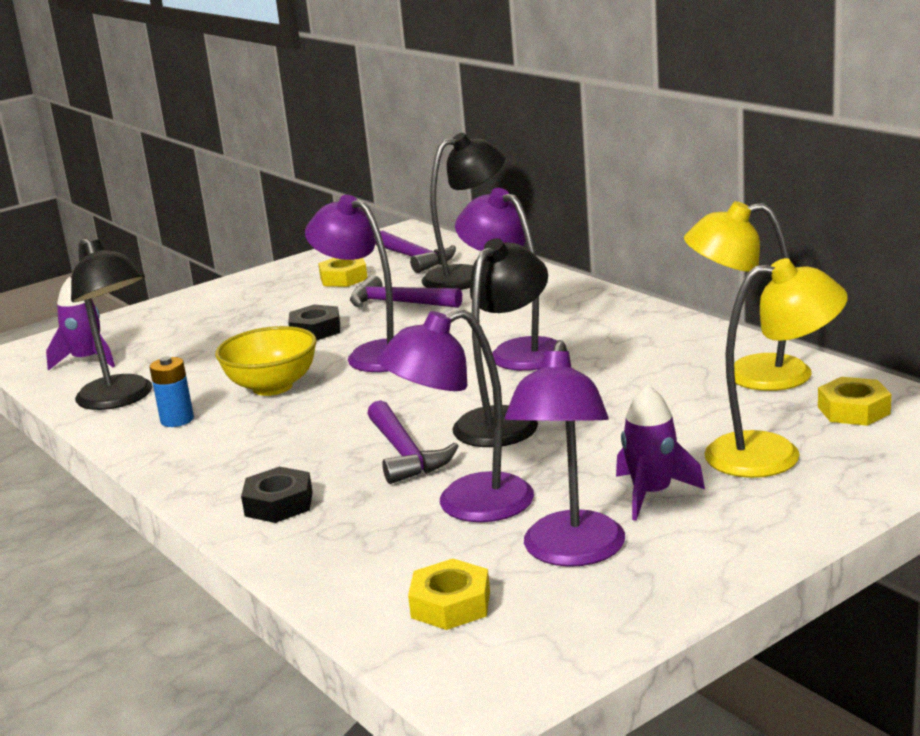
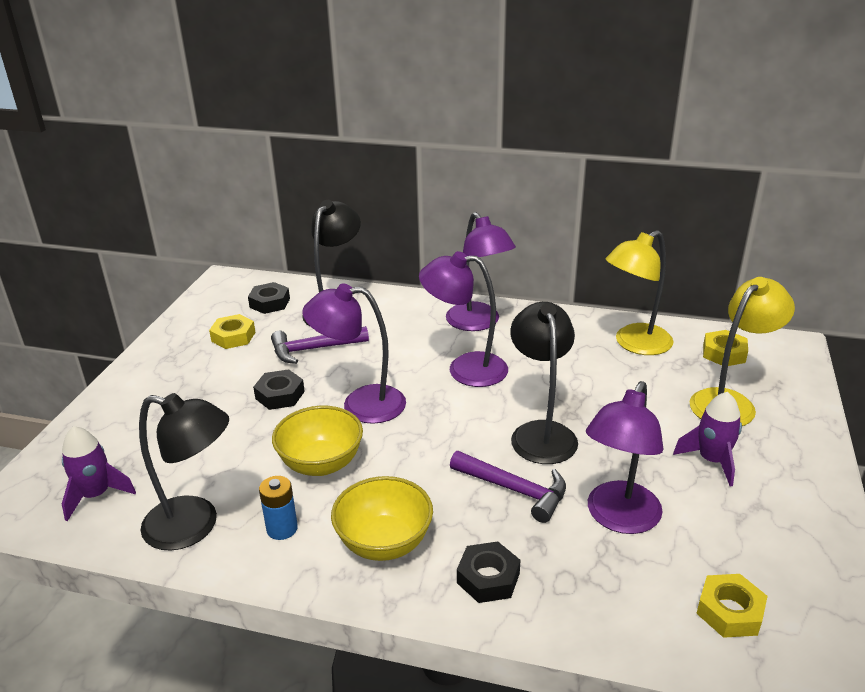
camera: 40 degrees left, 10 degrees up
purple hammer [375,230,456,273] -> black nut [248,282,290,314]
purple lamp [505,340,625,567] -> purple lamp moved to [446,212,516,331]
none -> yellow bowl [331,476,433,561]

